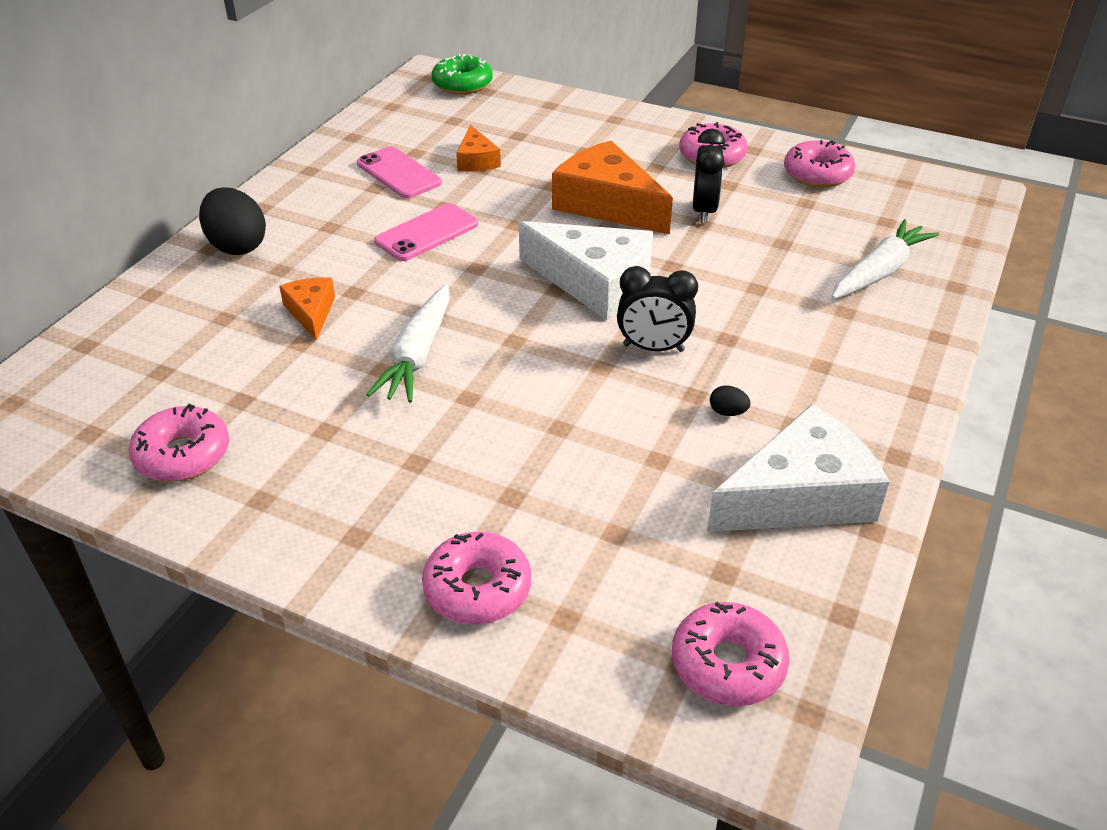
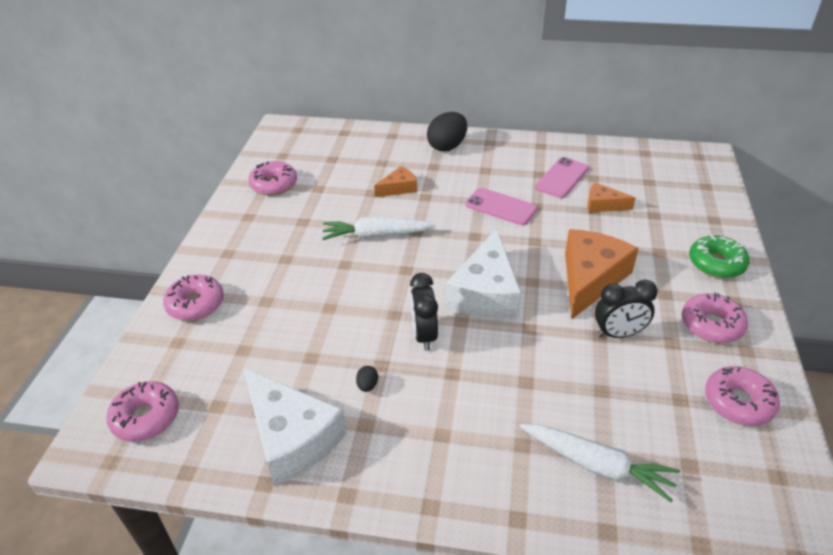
camera: 75 degrees right, 0 degrees up
green donut [432,54,493,95] -> green donut moved to [689,235,750,278]
orange cheese [456,125,501,172] -> orange cheese turned 45 degrees clockwise [588,182,635,212]

